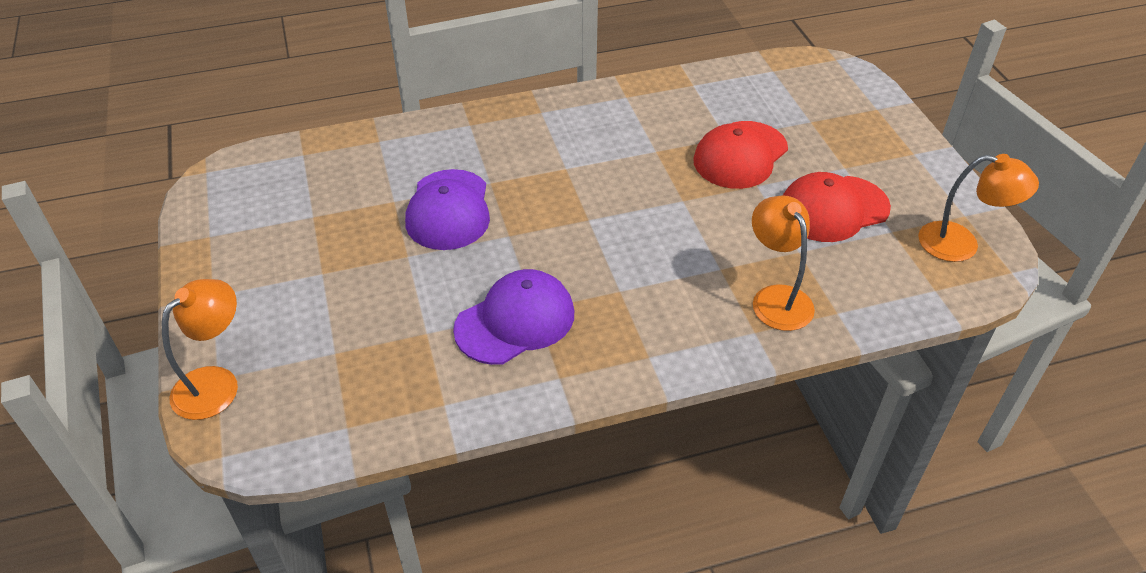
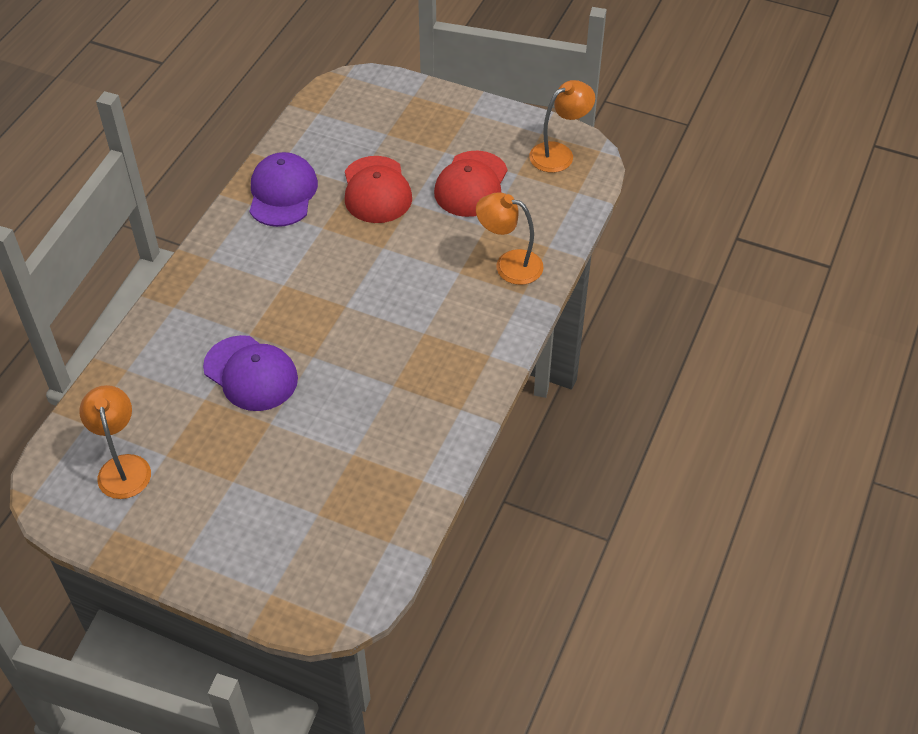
camera: 50 degrees left, 5 degrees up
orange lamp [162,279,238,420] -> orange lamp moved to [79,385,151,499]
purple cap [453,269,574,365] -> purple cap moved to [249,152,318,227]

